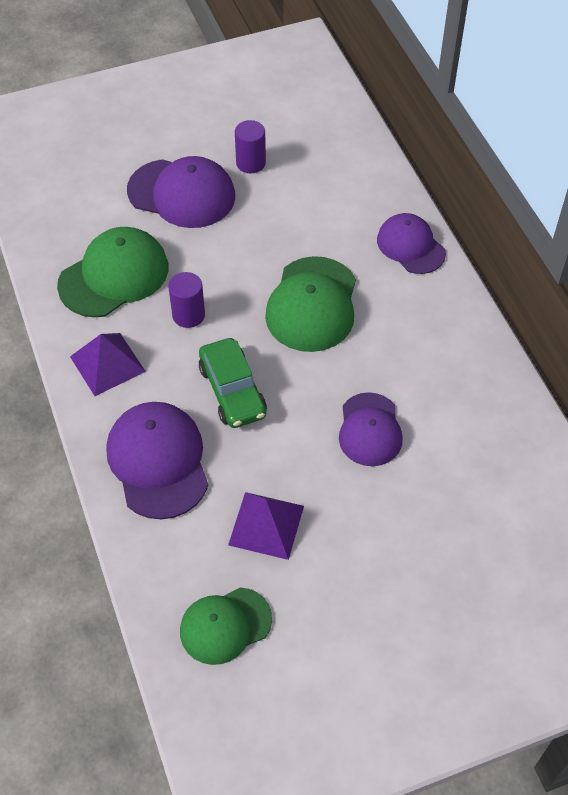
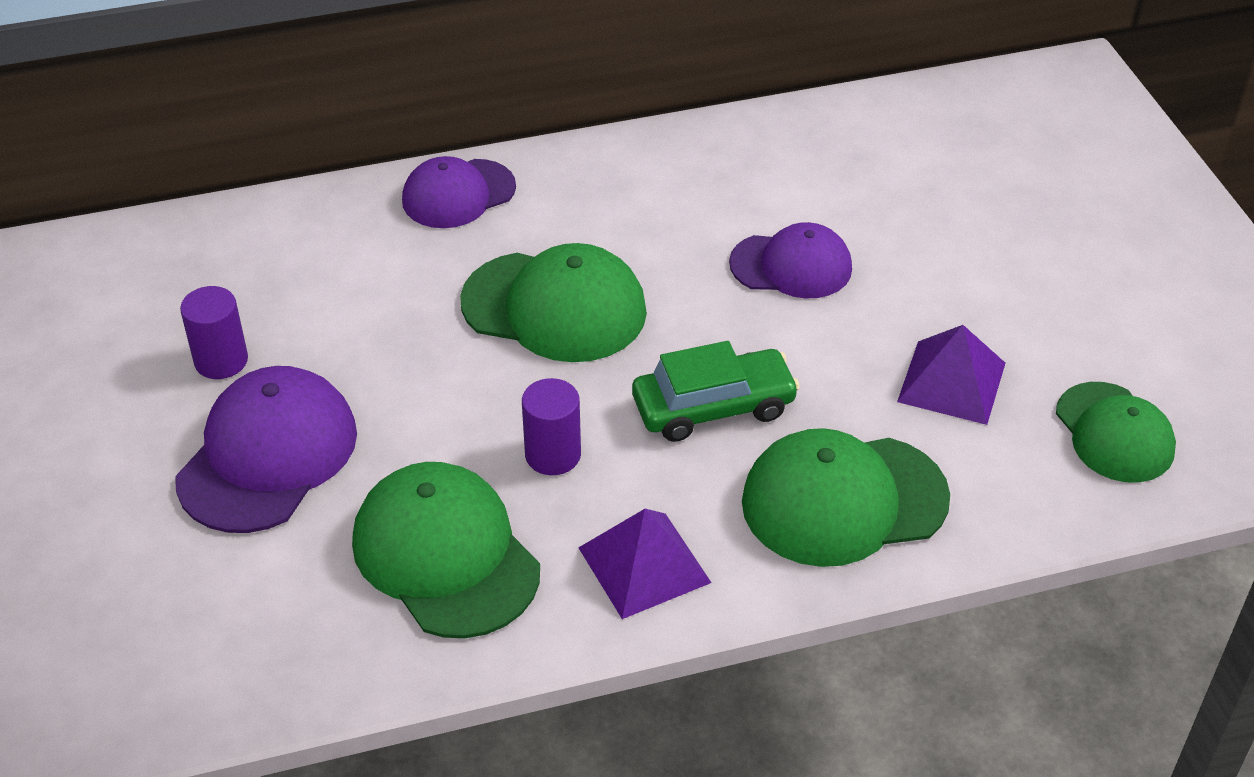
camera: 85 degrees left, 10 degrees down
purple cap [106,402,209,519] -> green cap [742,428,950,567]

